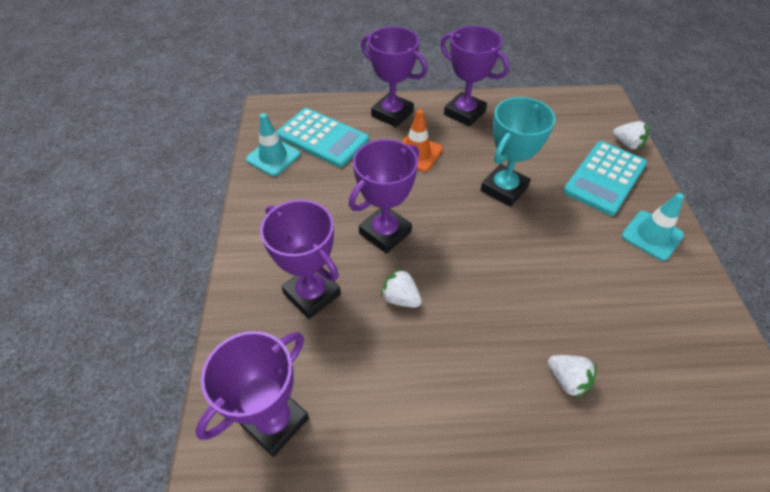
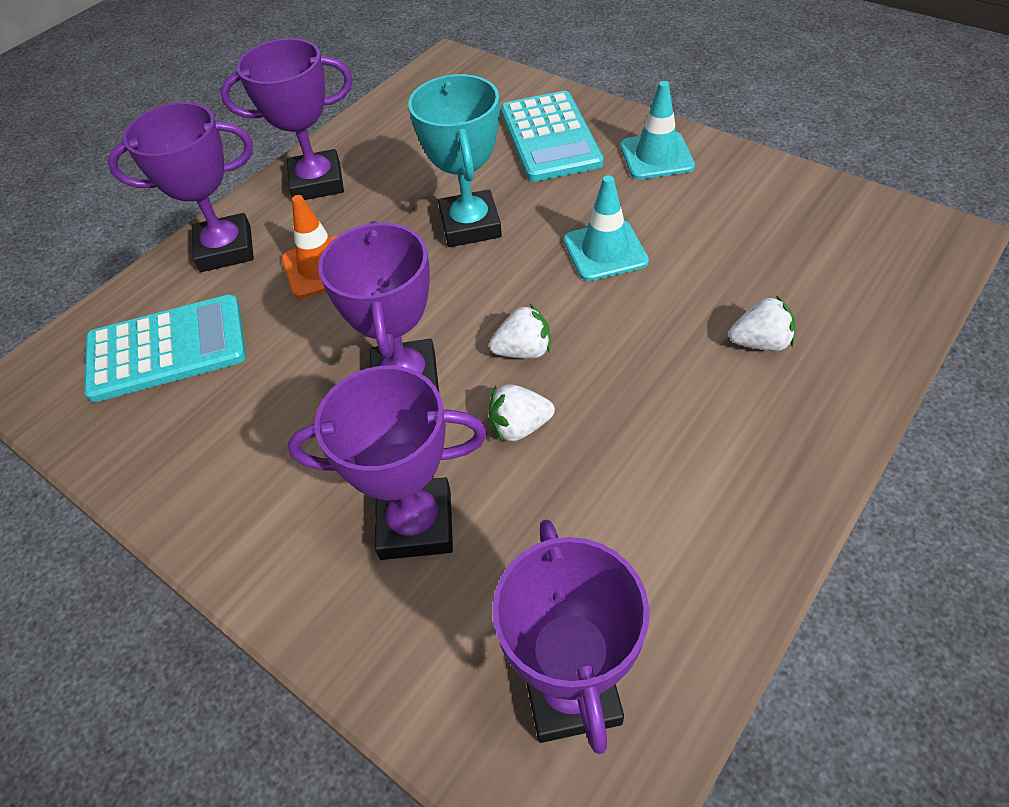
camera: 45 degrees left, 0 degrees up
turquoise traffic cone [246,113,300,176] -> turquoise traffic cone moved to [564,175,649,281]
white strawberry [613,121,649,149] -> white strawberry moved to [489,304,551,359]

